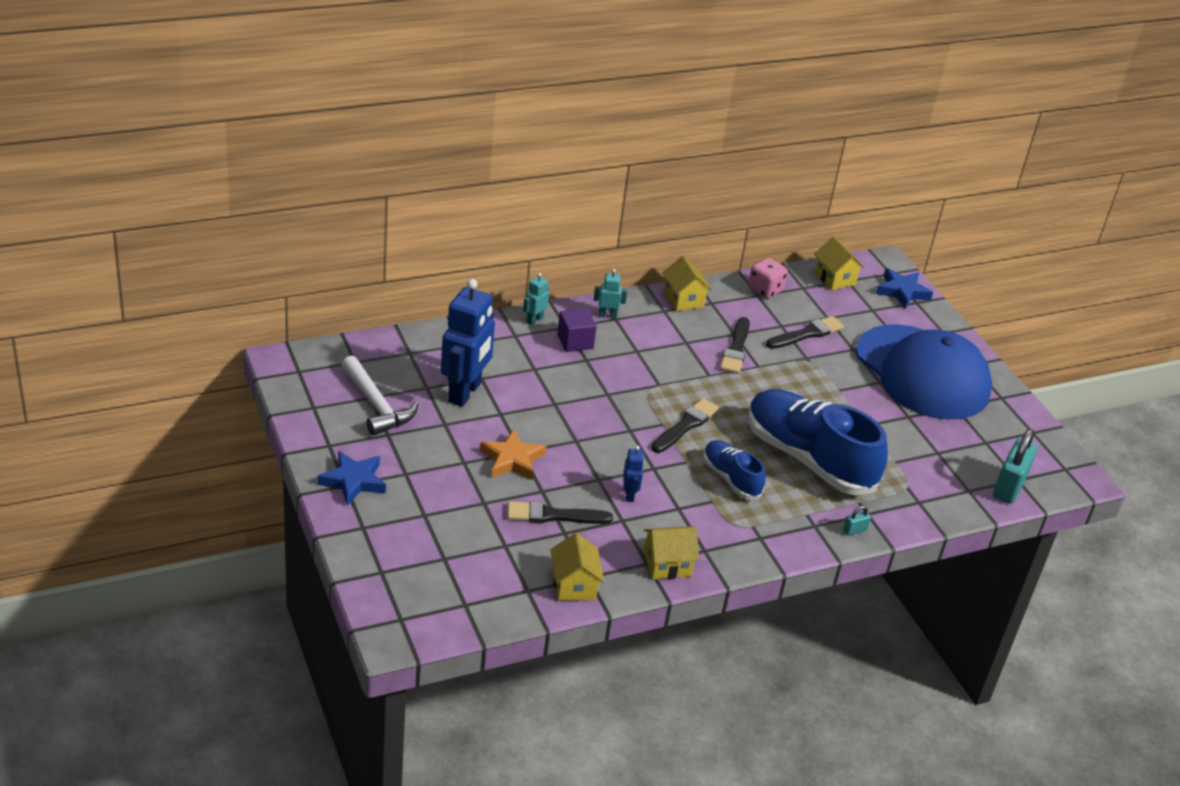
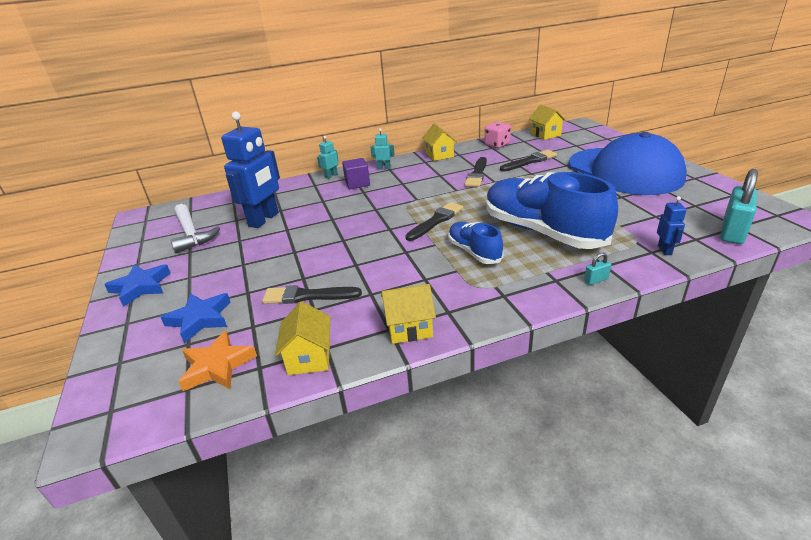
camera: 10 degrees right, 5 degrees down
orange star [480,429,546,480] -> orange star moved to [179,331,257,391]
blue robot [623,445,644,502] -> blue robot moved to [657,196,686,255]
blue star [876,268,933,309] -> blue star moved to [161,293,230,343]

